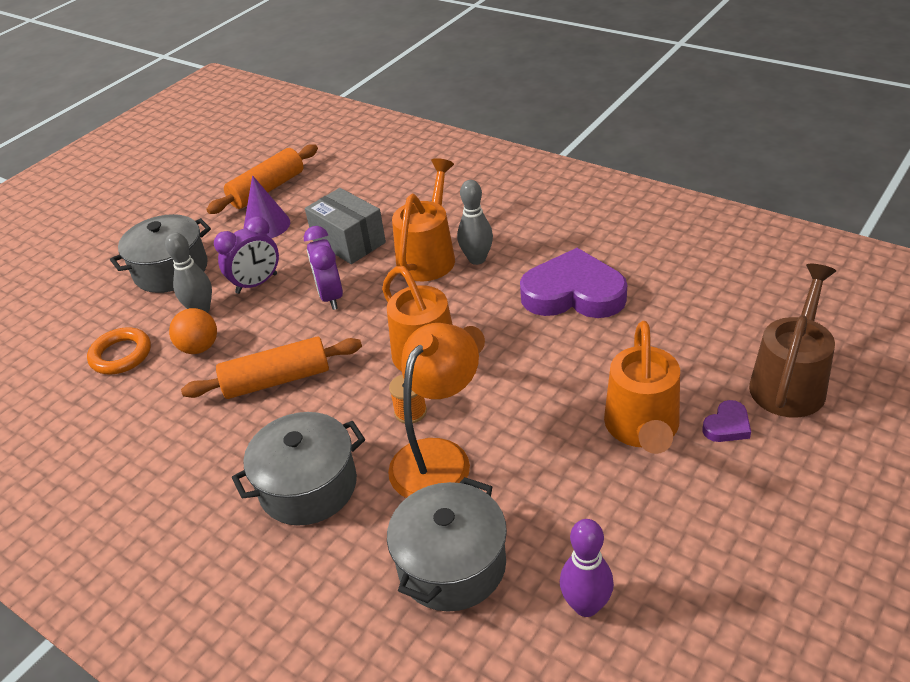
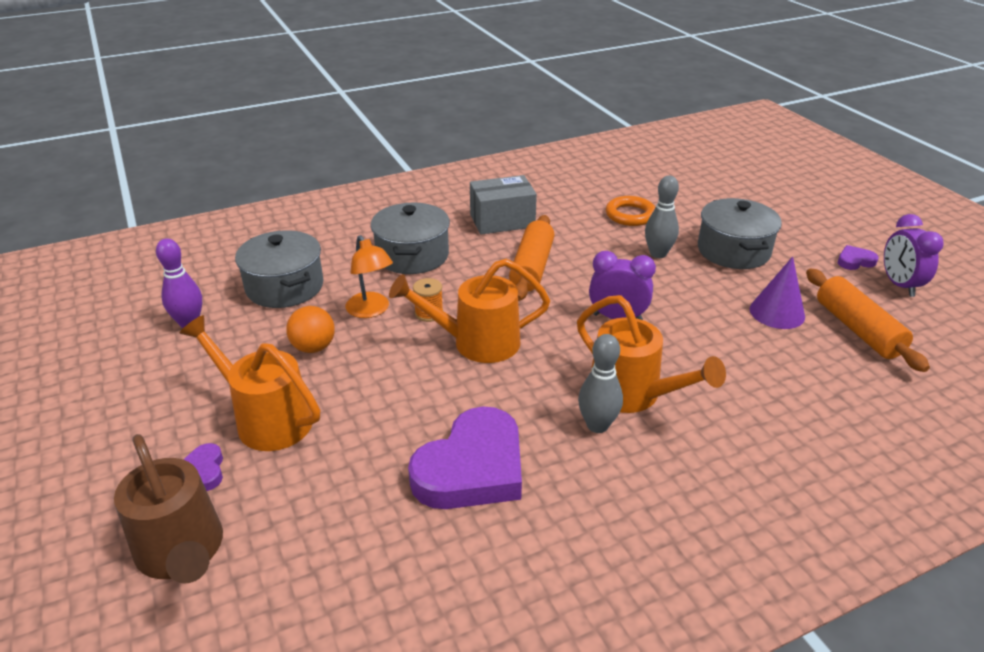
camera: 115 degrees right, 5 degrees down
orange ball [169,308,217,354] -> orange ball moved to [286,306,335,353]
purple clock [214,216,279,294] -> purple clock moved to [884,214,944,297]
grey box [305,188,386,264] -> grey box moved to [470,175,537,235]
orange lamp [388,323,479,498] -> orange lamp [346,235,393,318], size x0.66
none -> purple heart [838,245,879,270]

